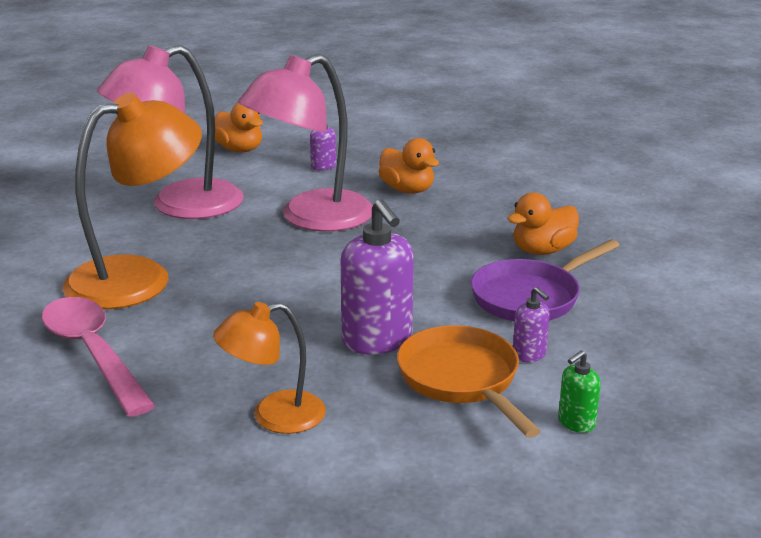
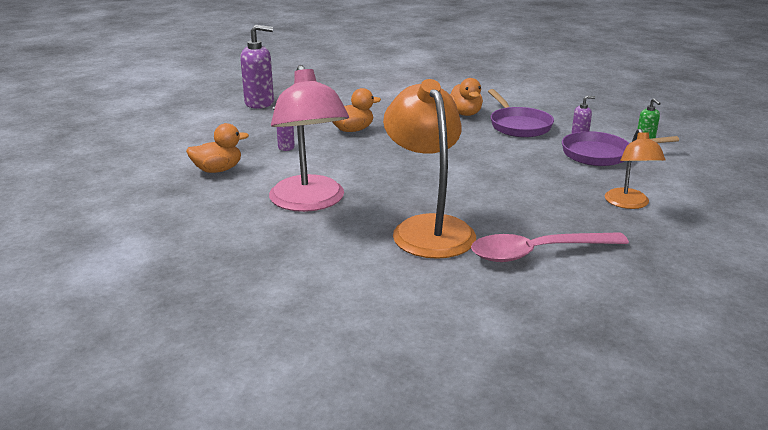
camera: 70 degrees left, 0 degrees up
pink lamp [238,54,373,232] -> none
purple soap dispenser [340,199,414,354] -> purple soap dispenser moved to [240,25,274,109]
orange pan [397,325,540,438] -> purple pan [562,131,679,166]

